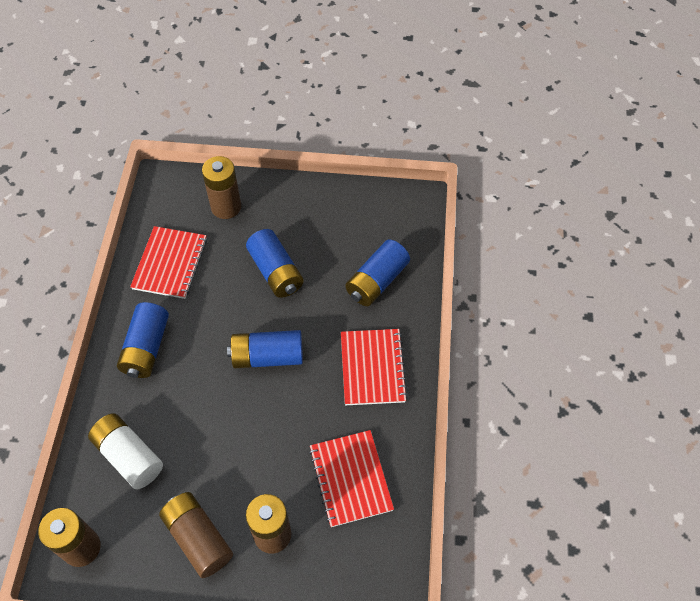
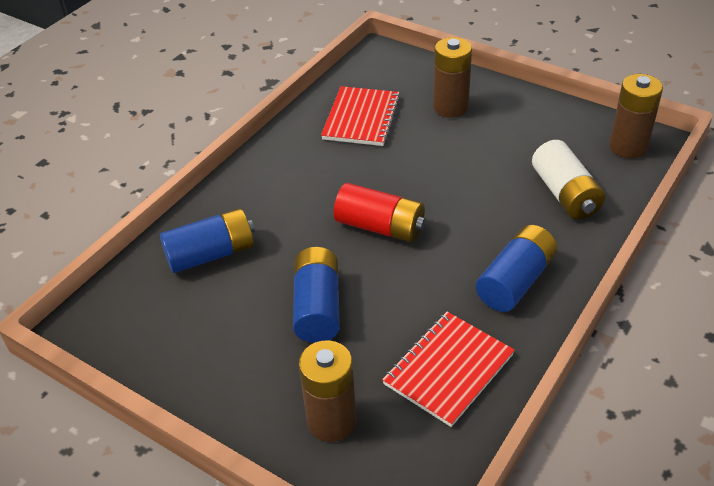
camera: 150 degrees left, 15 degrees down
brown battery [159,492,233,578] -> none
blue battery [227,330,303,368] -> red battery [334,183,426,243]
red notebook [341,329,408,405] -> none

